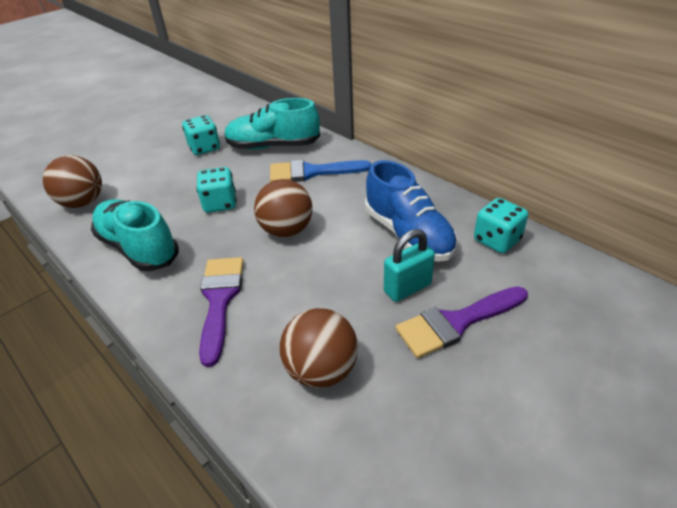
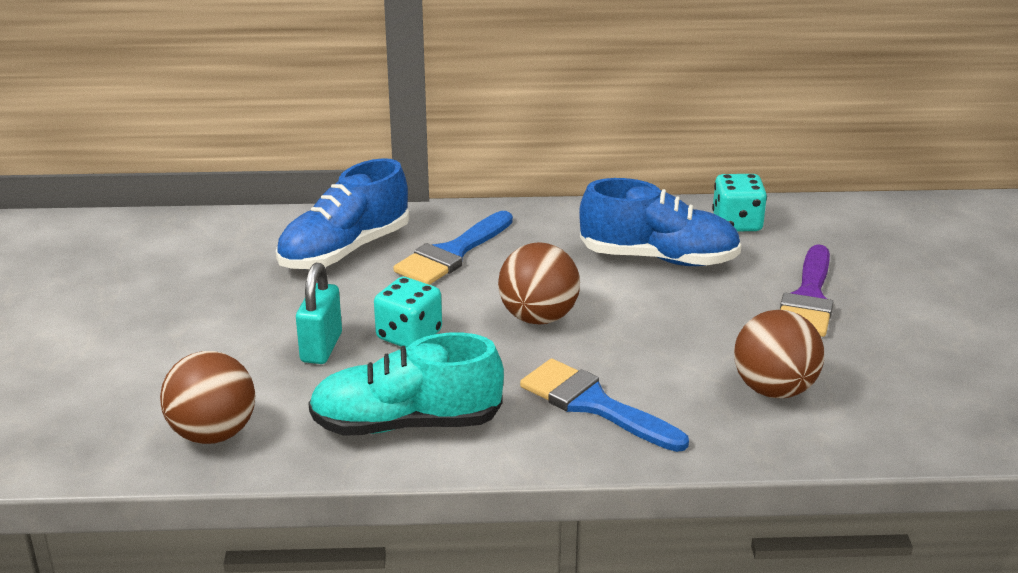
camera: 50 degrees left, 10 degrees down
turquoise dice [182,115,220,155] -> none
purple brush [199,257,244,367] -> blue brush [520,358,689,452]
turquoise shoe [224,98,320,150] -> blue shoe [276,158,409,269]
turquoise padlock [384,229,435,302] -> turquoise padlock moved to [296,263,342,364]

